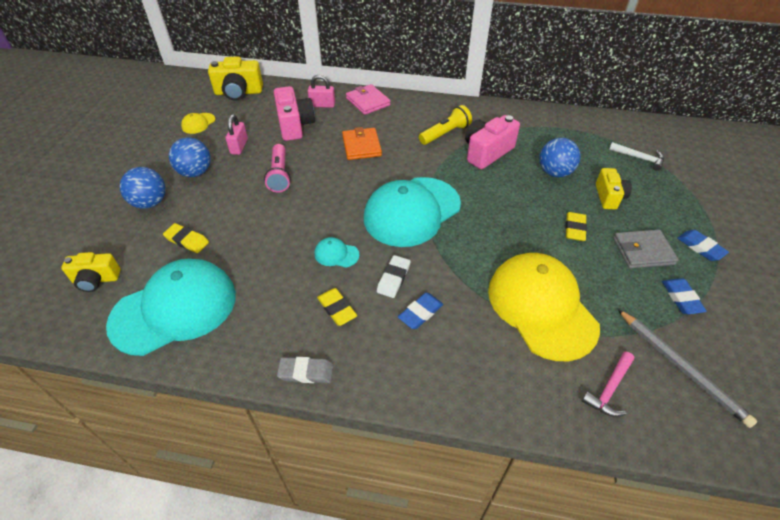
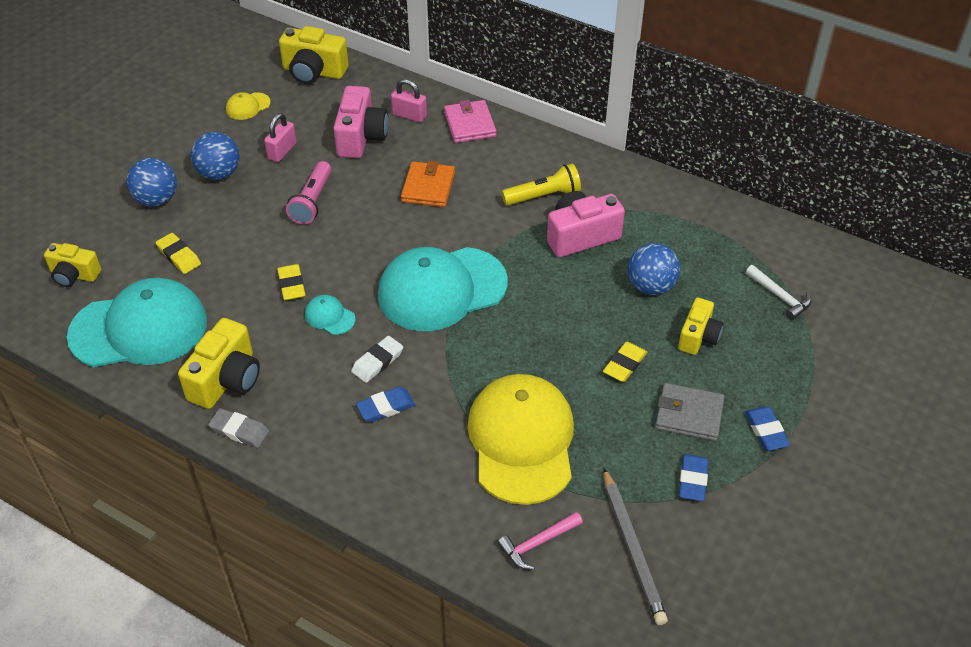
camera: 20 degrees right, 0 degrees up
yellow eraser [317,288,357,326] -> yellow eraser moved to [277,264,305,300]
none -> yellow camera [178,318,260,409]

